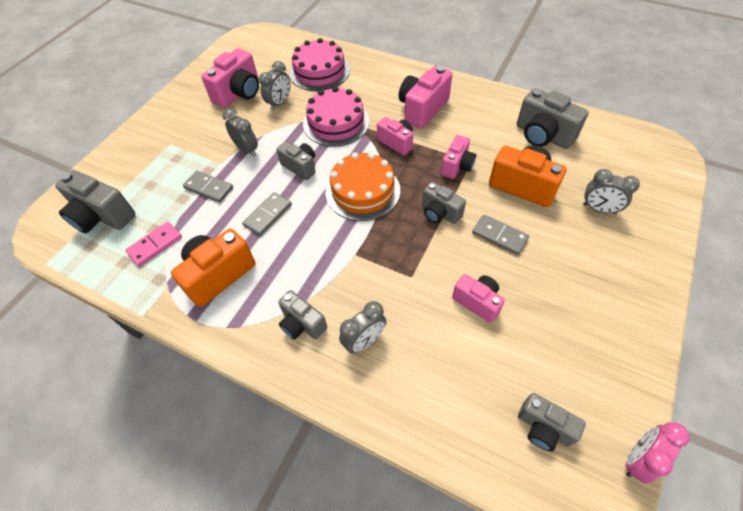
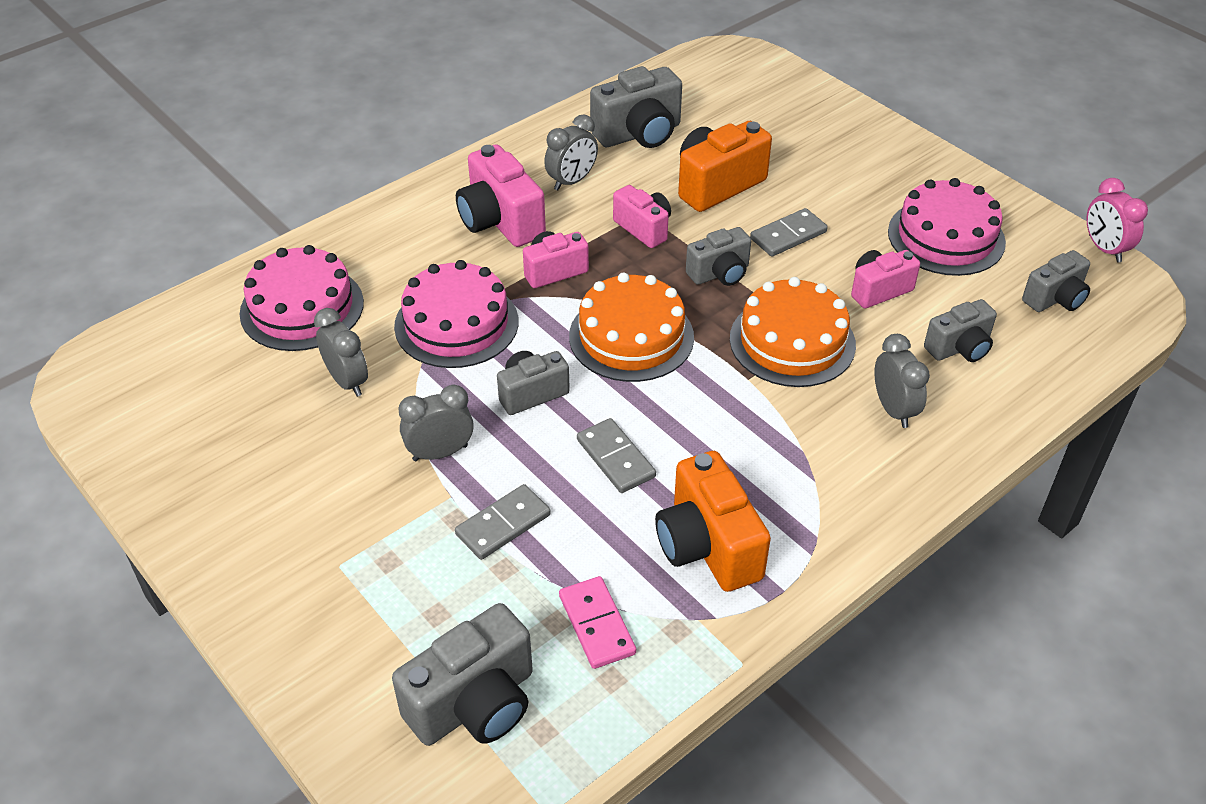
camera: 70 degrees left, 10 degrees down
pink camera [201,48,259,108] -> none
grey camera [278,290,327,340] -> grey camera moved to [924,299,997,362]
grey clock [583,169,640,214] -> grey clock moved to [544,114,598,191]
none -> orange cake [730,277,856,387]
none -> pink cake [888,178,1006,276]

